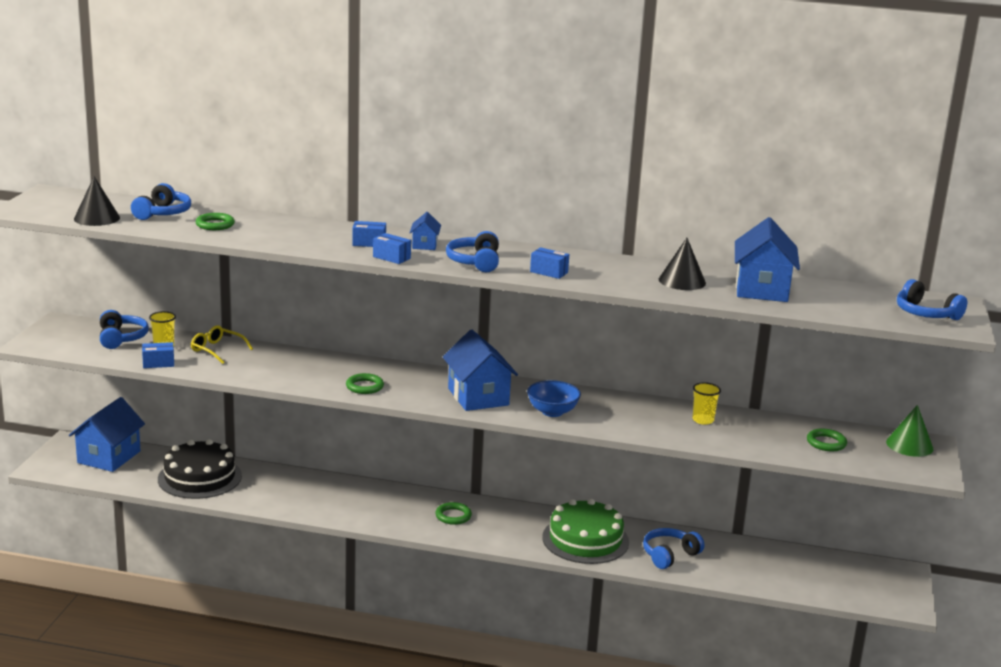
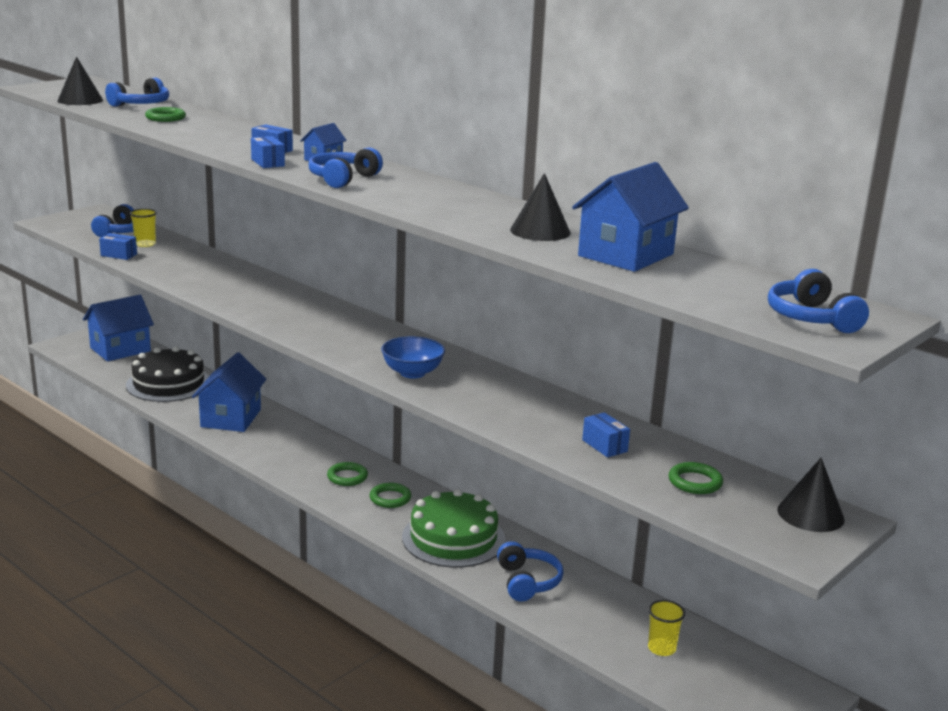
camera: 30 degrees right, 0 degrees up
yellow glasses [191,325,253,364] -> none
green ring [346,373,384,394] -> green ring moved to [370,483,411,508]
blue house [443,330,518,411] -> blue house moved to [192,352,266,432]
blue box [530,247,569,279] -> blue box moved to [582,412,630,457]
blue headphones [643,528,704,569] -> blue headphones turned 90 degrees clockwise [497,541,564,601]
yellow cup [692,382,721,425] -> yellow cup moved to [648,600,685,656]
green cone [886,405,933,457] -> black cone [777,458,844,532]

